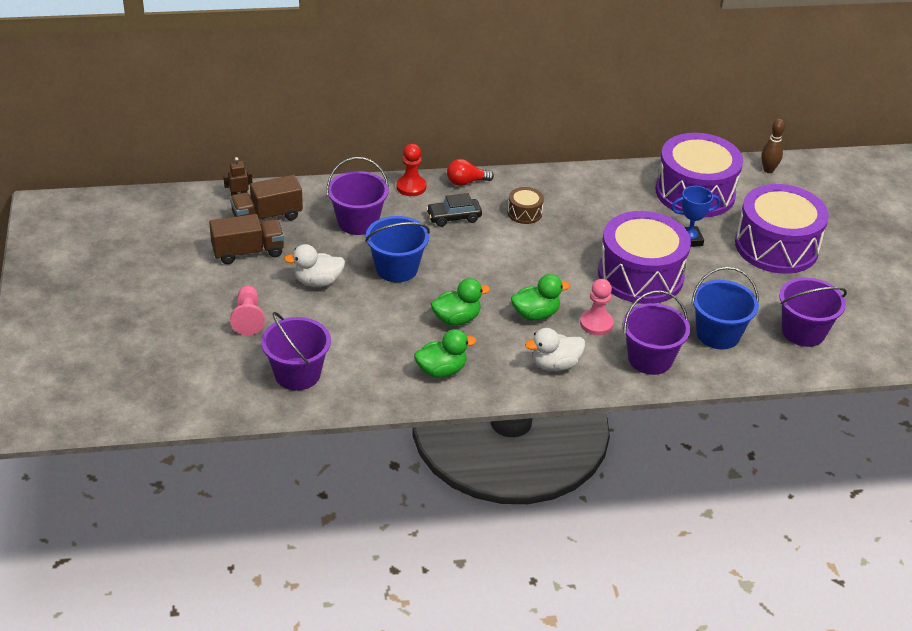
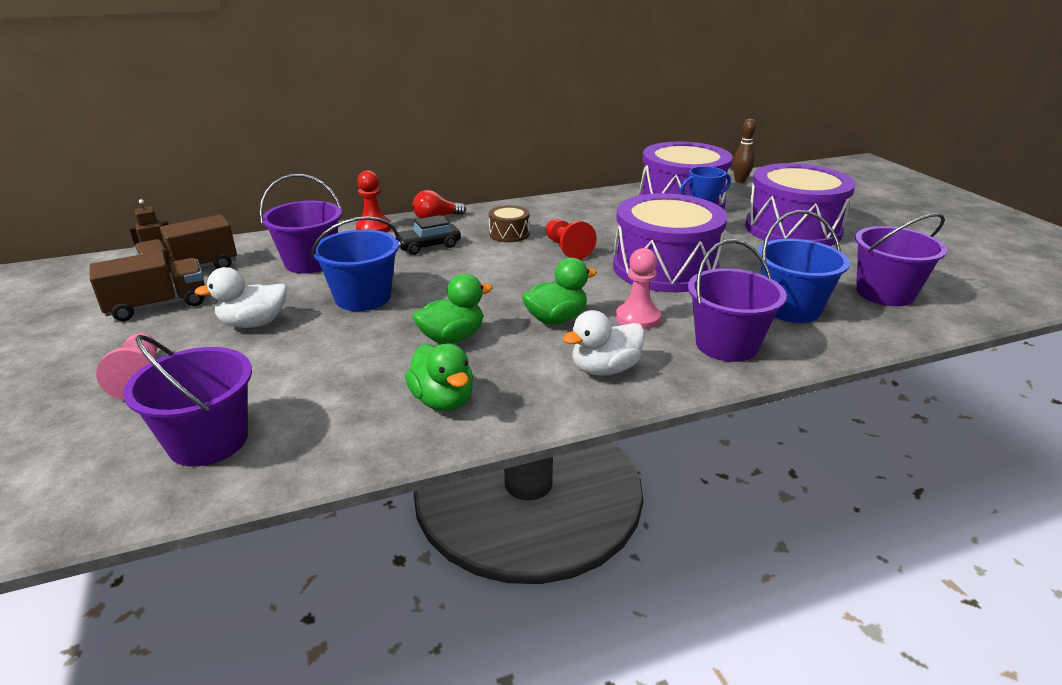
camera: 10 degrees left, 10 degrees down
green duck [414,329,477,378] -> green duck turned 90 degrees clockwise [405,343,473,411]
none -> red pawn [546,219,596,259]

